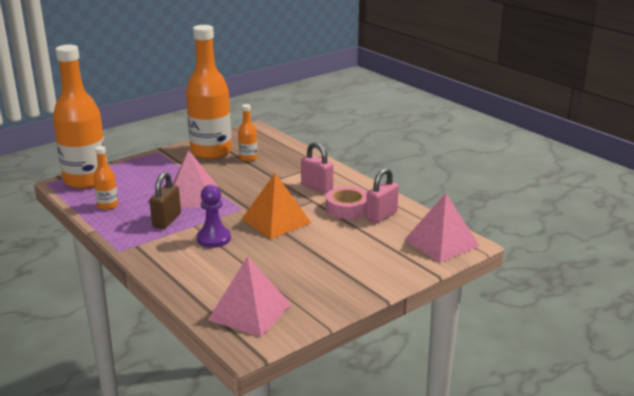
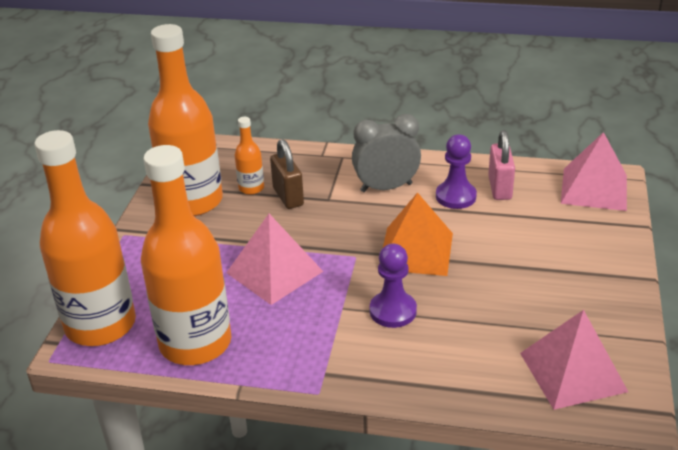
camera: 40 degrees left, 10 degrees up
orange bottle [93,146,118,210] -> orange bottle [141,145,231,365], size x2.29
brown padlock [150,172,181,229] -> brown padlock moved to [270,139,304,209]
pink padlock [301,142,333,193] -> grey clock [352,114,421,192]
pink tape [326,187,367,219] -> purple pawn [436,134,477,209]

